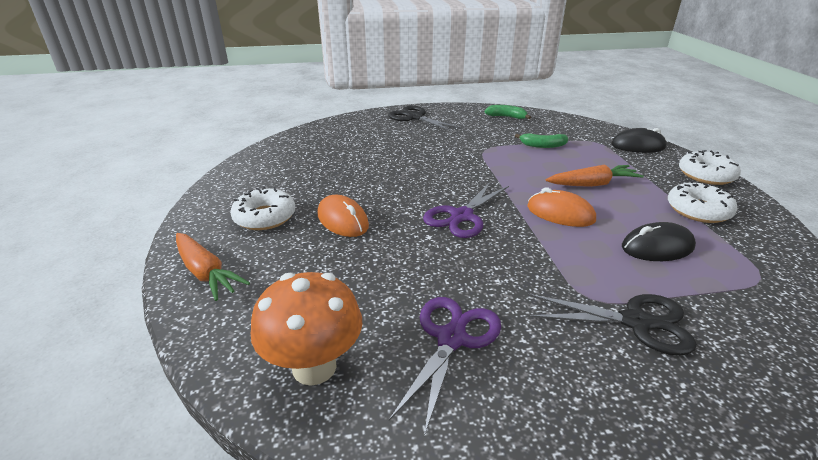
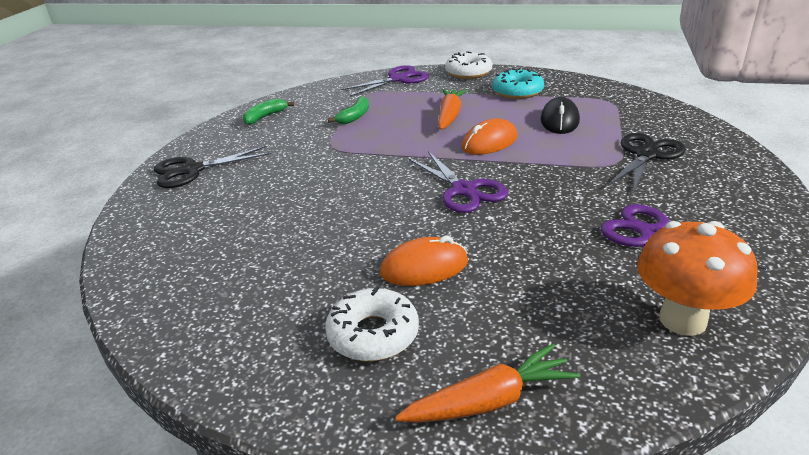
camera: 65 degrees left, 0 degrees up
black mouse [611,128,667,153] -> purple scissors [341,65,429,97]
white donut [668,181,737,223] -> turquoise donut [492,68,544,99]

